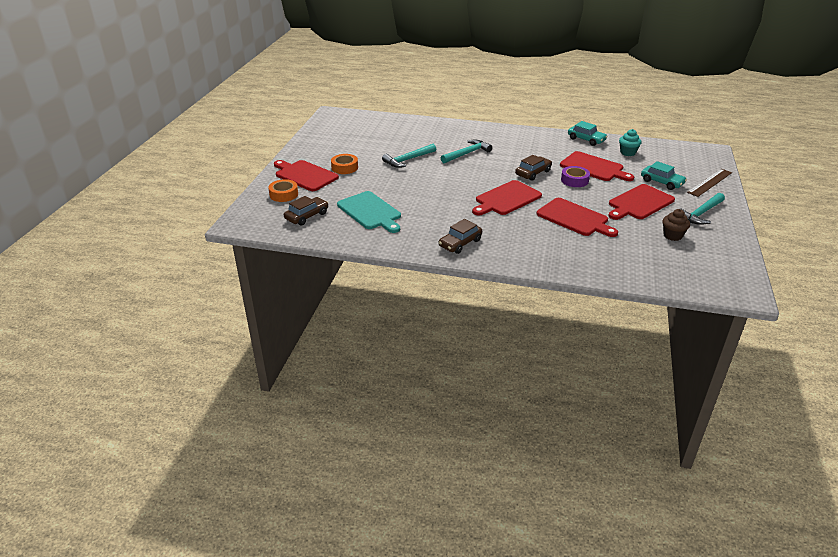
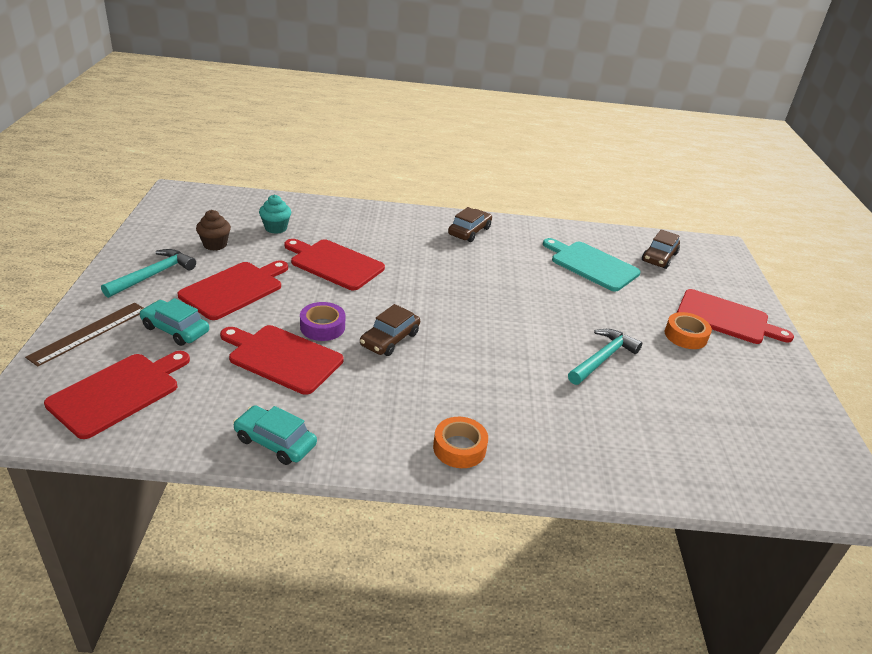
camera: 165 degrees right, 0 degrees up
orange tape [268,179,298,202] -> orange tape moved to [433,417,488,468]
turquoise hammer [441,140,492,163] -> none
red cutting board [472,180,542,216] -> red cutting board moved to [44,351,190,439]
turquoise cupcake [619,129,642,156] -> turquoise cupcake moved to [259,195,291,234]

